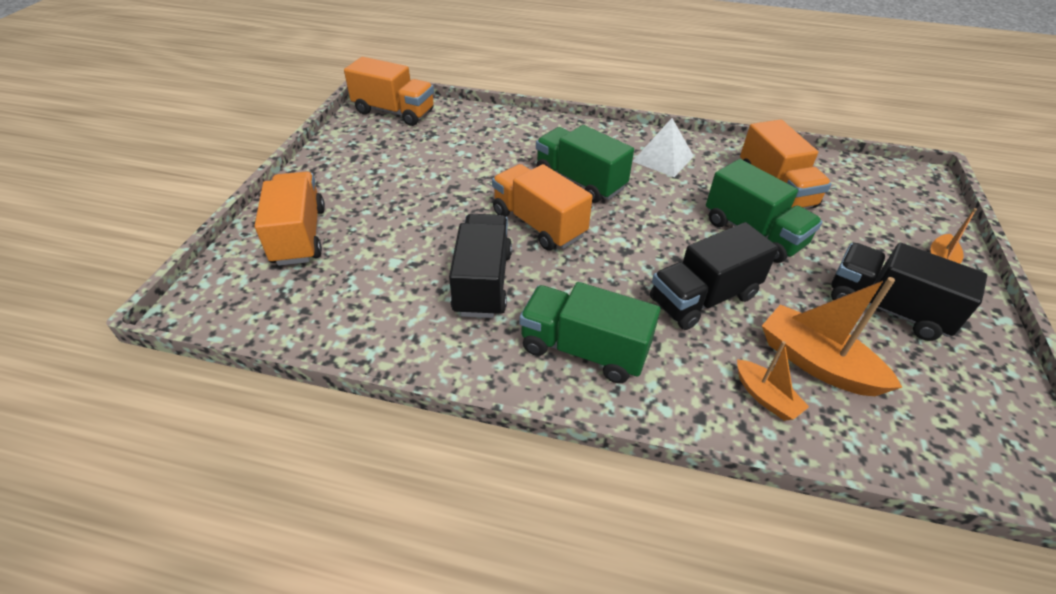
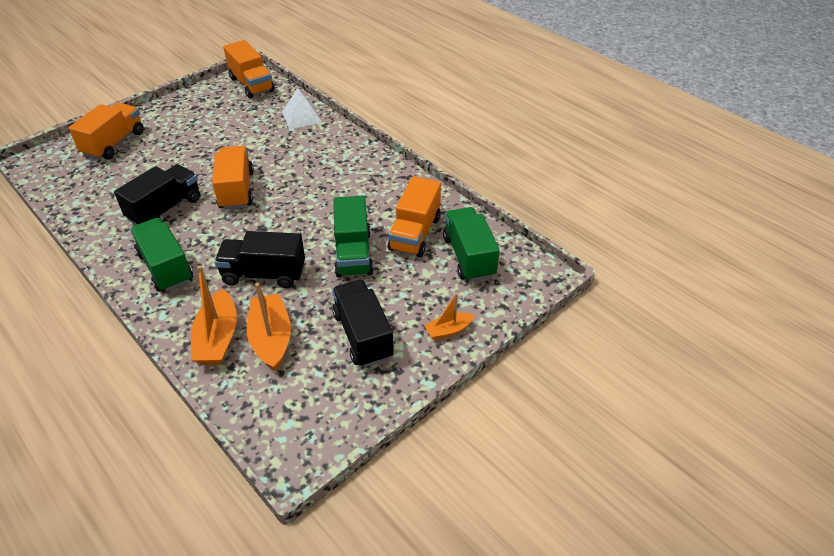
camera: 35 degrees right, 0 degrees up
green truck [536,125,634,203] -> green truck moved to [443,207,500,282]
white pyramid [632,118,694,177] -> white pyramid moved to [282,88,322,129]
orange boat [737,341,809,421] -> orange boat [191,266,237,365], size x1.74

